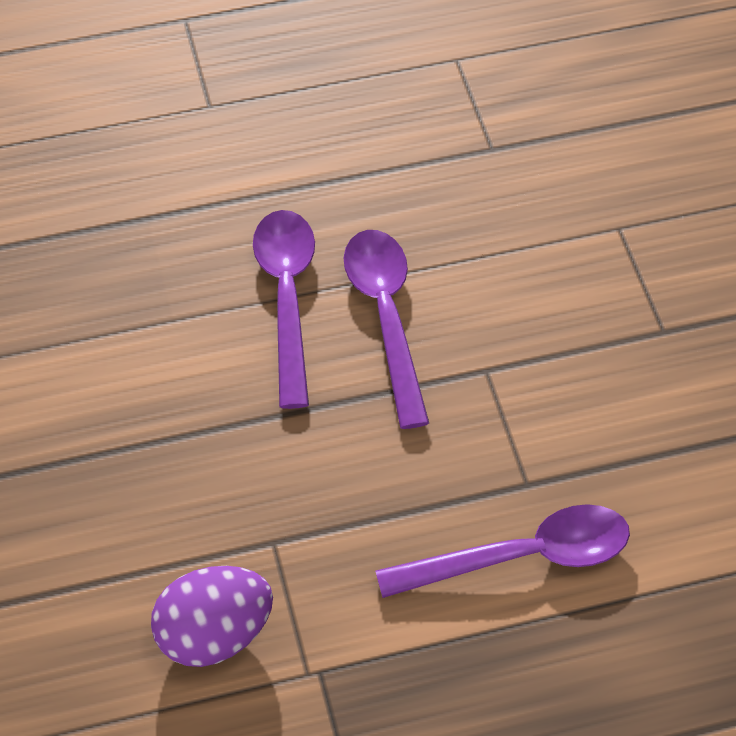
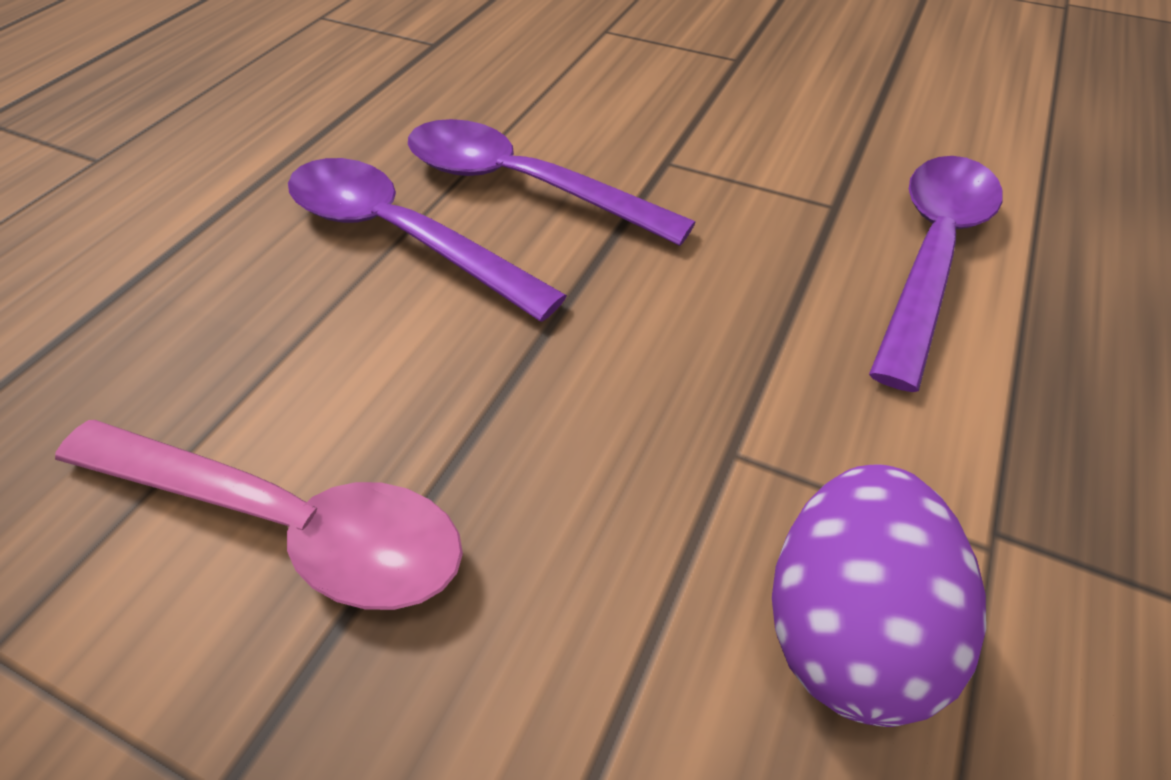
camera: 50 degrees left, 5 degrees down
none -> pink spoon [55,420,463,610]

